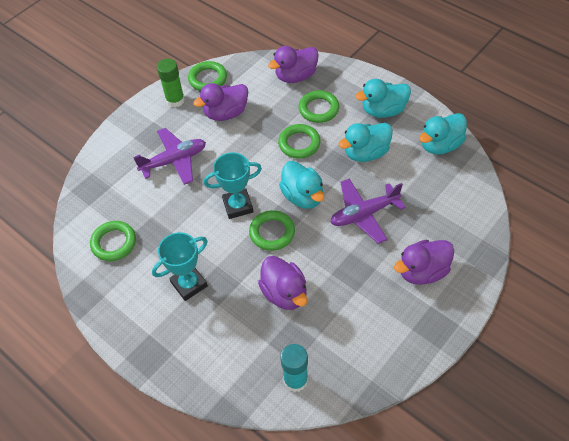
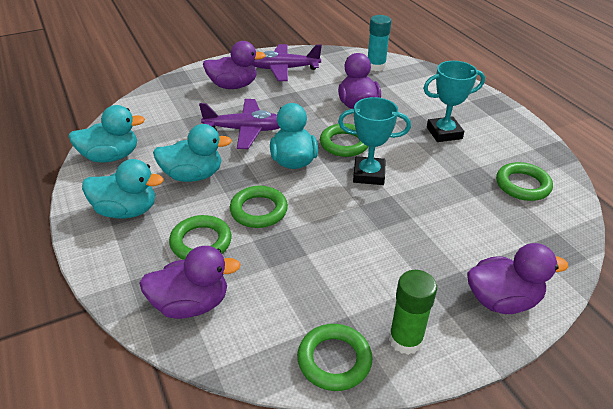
camera: 160 degrees left, 15 degrees down
purple plane [133,128,206,185] -> purple plane moved to [253,44,322,81]
purple duck [193,83,248,121] -> purple duck moved to [467,243,568,314]

